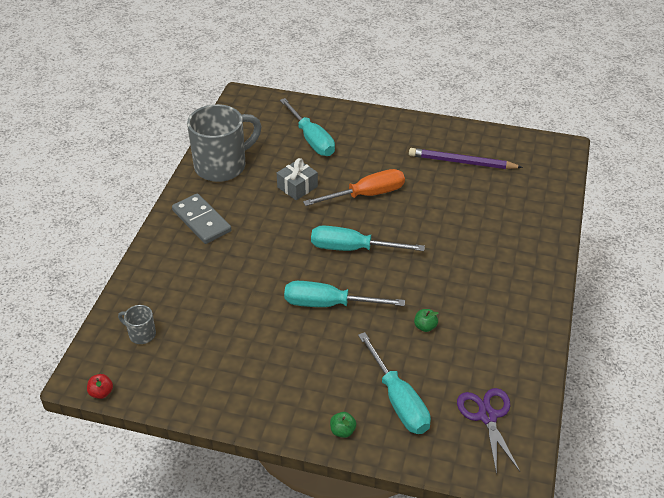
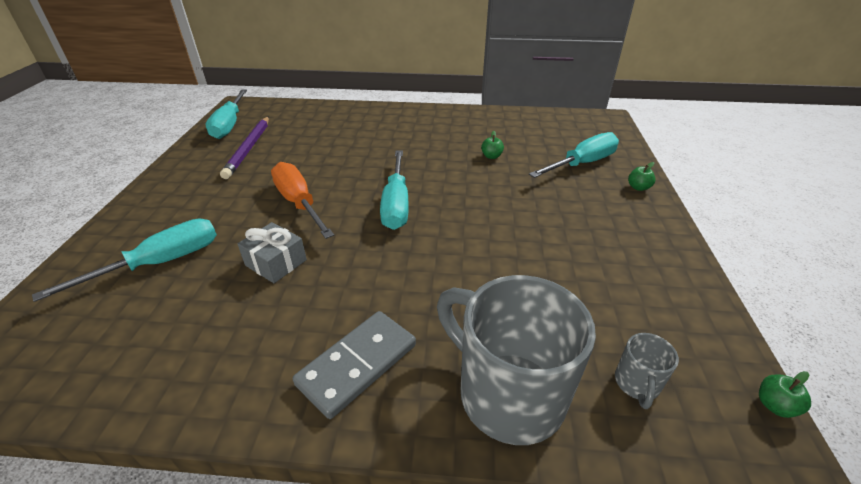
camera: 100 degrees left, 5 degrees down
red apple [87,374,113,399] -> green apple [759,371,811,418]
grey mug [187,104,262,182] -> grey mug moved to [437,275,596,445]
turquoise screwdriver [284,281,405,307] -> turquoise screwdriver moved to [205,90,247,139]
purple scissors [457,388,520,475] -> none

